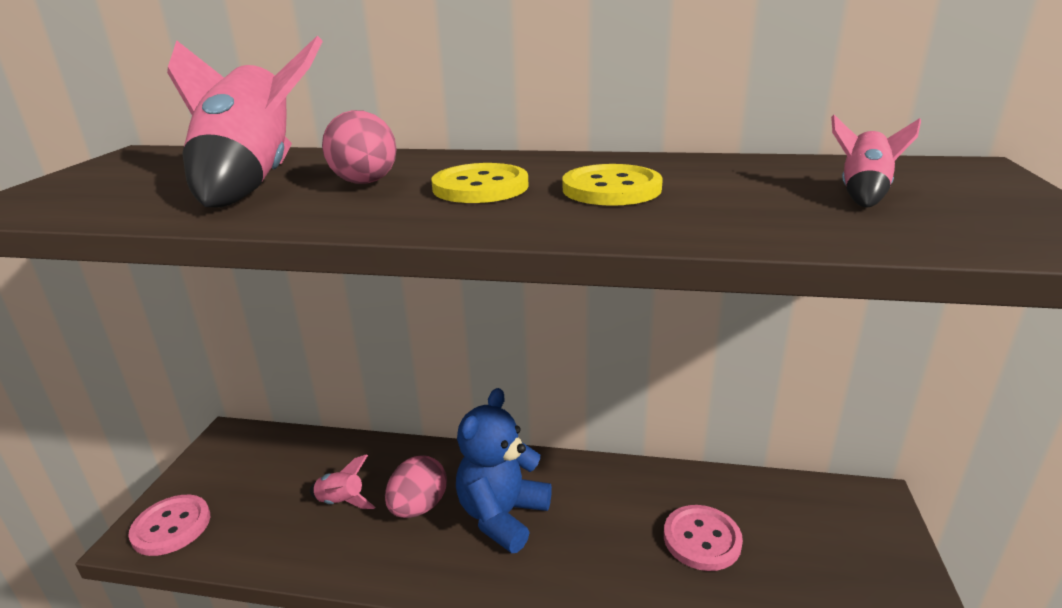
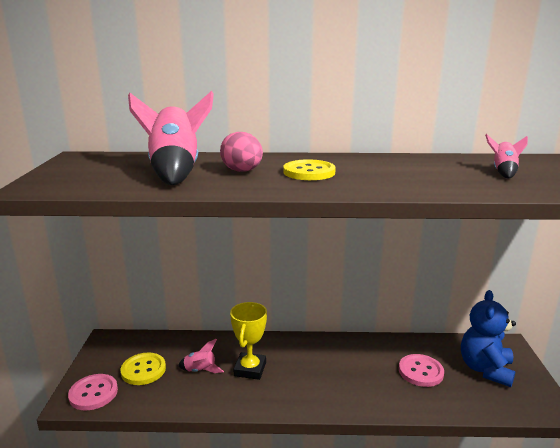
camera: 10 degrees left, 5 degrees down
pink egg [385,455,447,518] -> yellow trophy [230,302,267,380]
blue teddy bear [456,388,552,553] -> blue teddy bear moved to [461,290,516,387]
yellow button [563,164,663,206] -> yellow button moved to [120,353,166,385]

